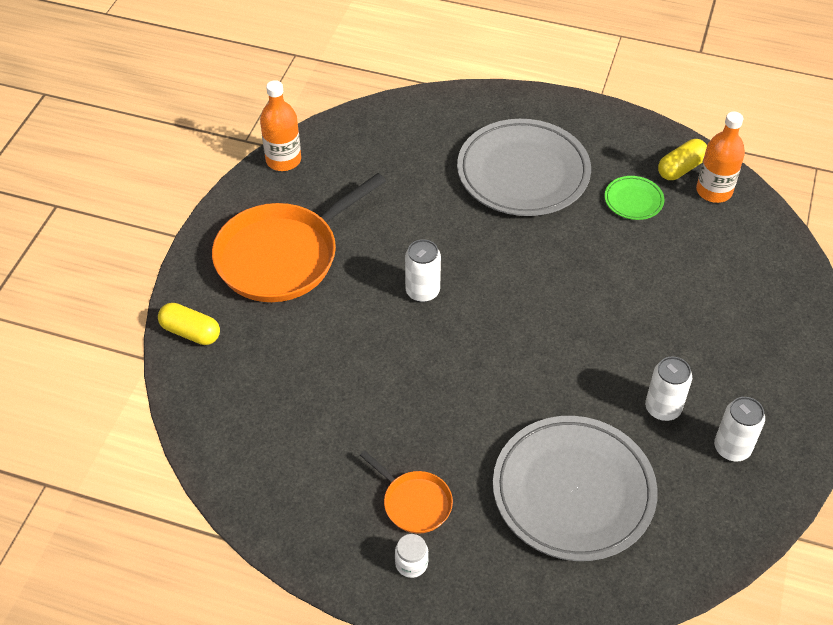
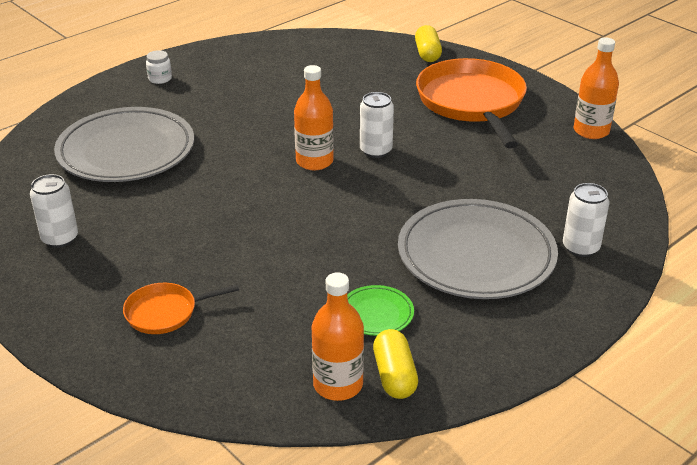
camera: 120 degrees right, 15 degrees down
yellow capsule [158,303,220,345] -> yellow capsule turned 60 degrees counterclockwise [415,25,442,62]
orange pan [360,450,453,533] -> orange pan moved to [123,283,239,334]
white can [645,356,692,421] -> white can moved to [563,183,609,257]
none -> orange bottle [294,65,334,170]

